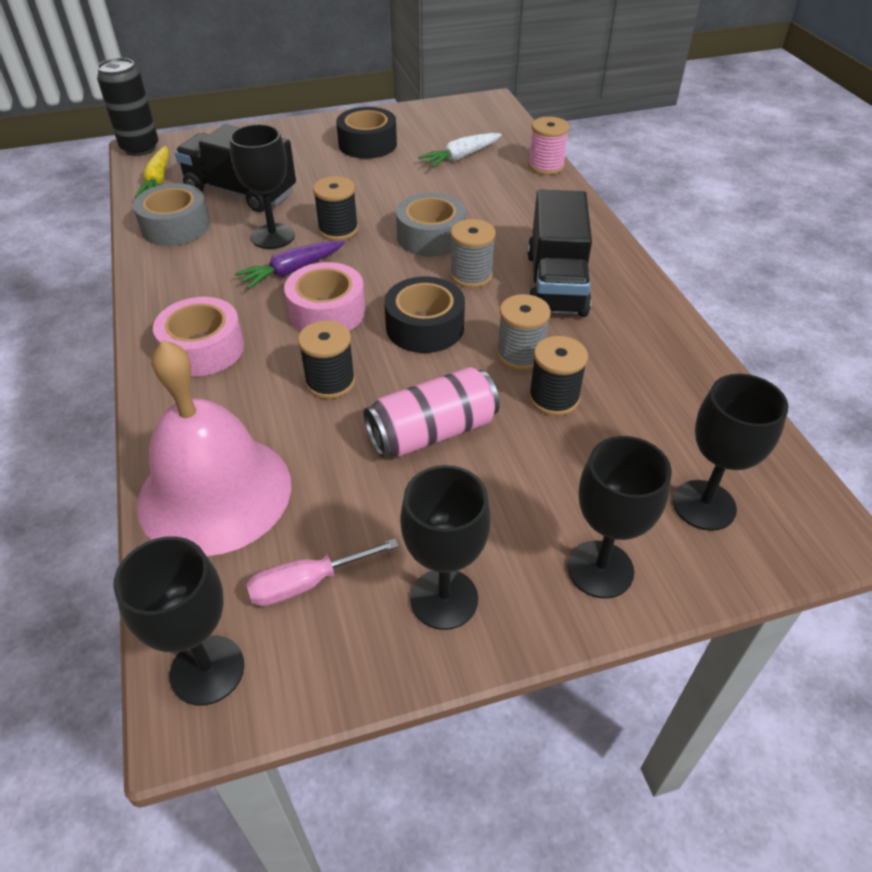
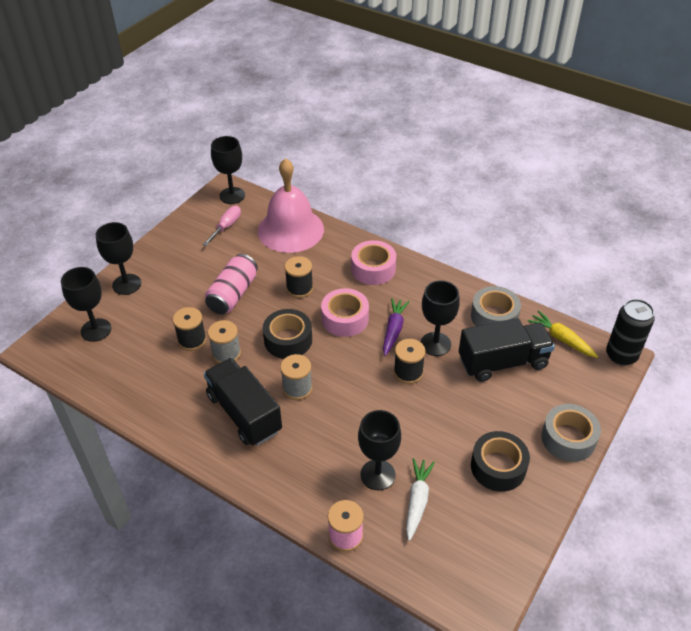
camera: 140 degrees right, 0 degrees up
grey tape [396,193,466,256] -> grey tape moved to [541,404,601,462]
black goblet [400,465,491,630] -> black goblet moved to [358,410,401,490]

